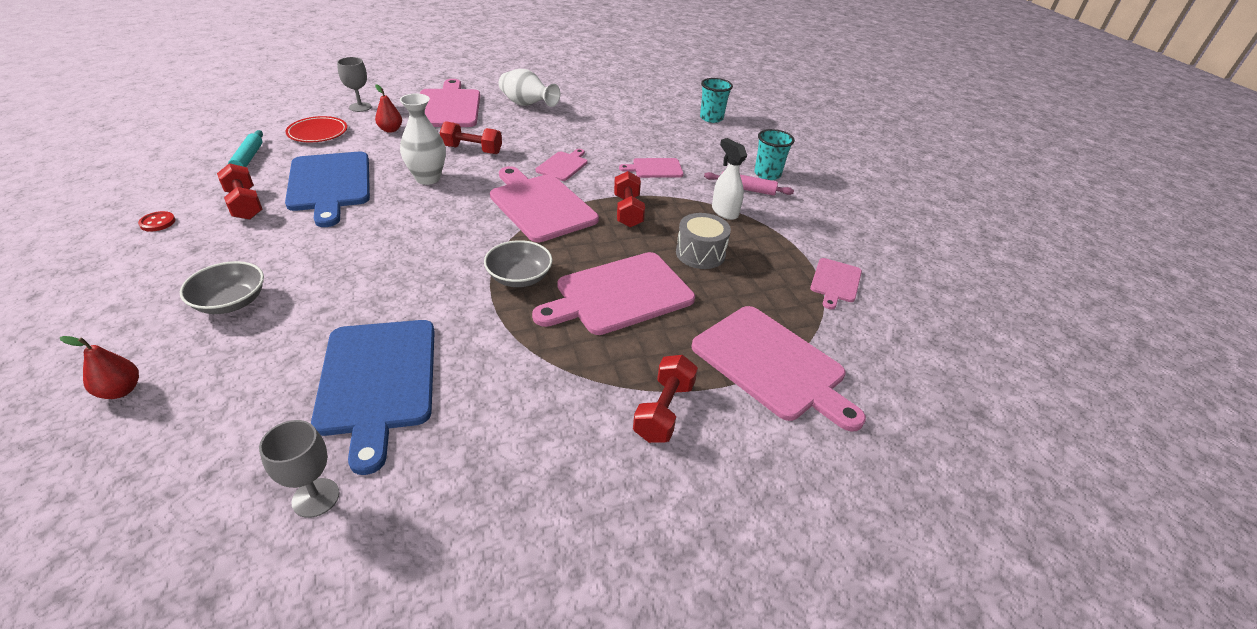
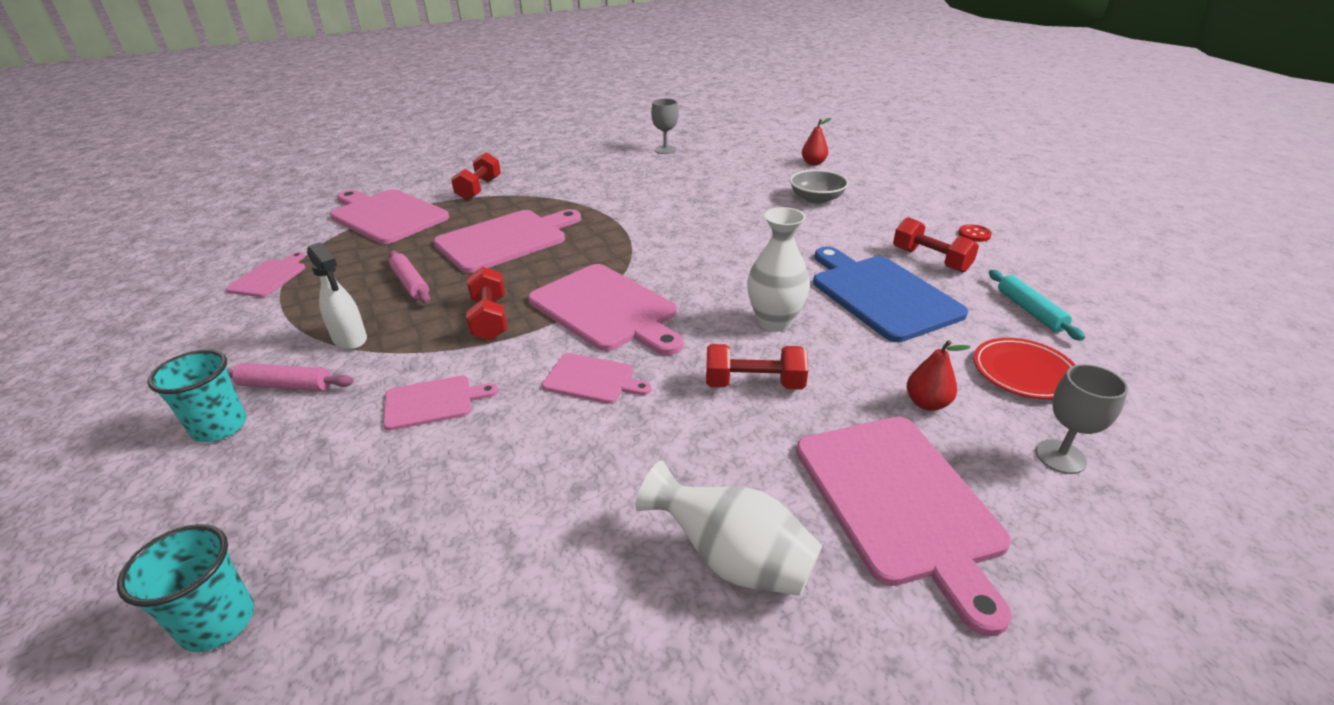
camera: 175 degrees right, 5 degrees down
blue cutting board [311,320,435,475] -> none
grey bowl [484,240,552,287] -> none
pink cutting board [535,149,588,181] -> pink cutting board turned 90 degrees counterclockwise [542,353,651,404]
grey drum [676,213,731,269] -> pink rolling pin [389,251,430,304]

